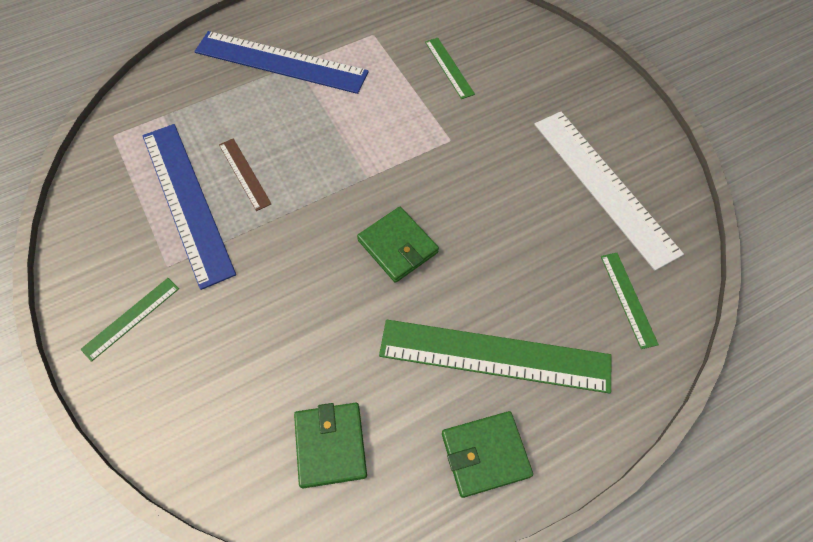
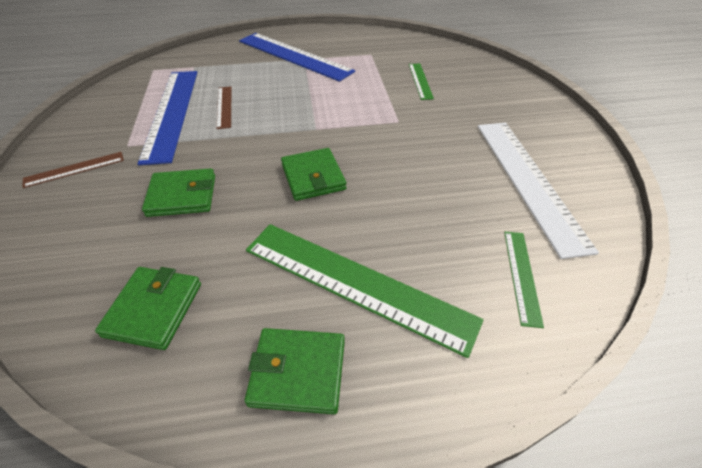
camera: 20 degrees right, 15 degrees down
green ruler [80,278,179,362] -> brown ruler [23,152,124,188]
none -> green wallet [142,168,215,217]

